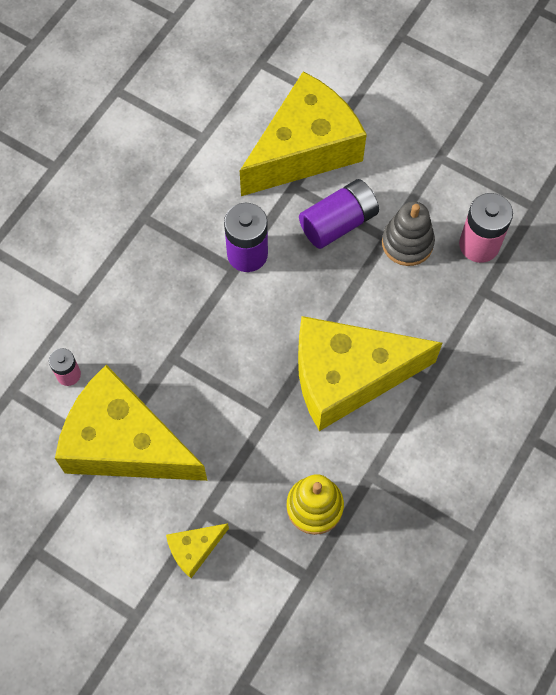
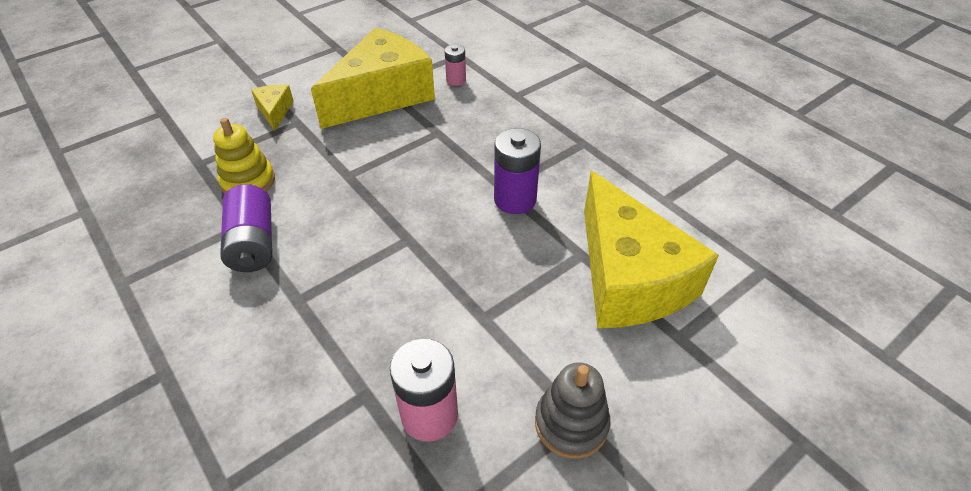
camera: 110 degrees right, 20 degrees down
yellow cheese [298,316,442,431] -> none
purple battery [299,179,379,249] -> purple battery moved to [220,184,272,272]
grey stacking toy [382,202,435,266] -> grey stacking toy moved to [535,362,610,459]

